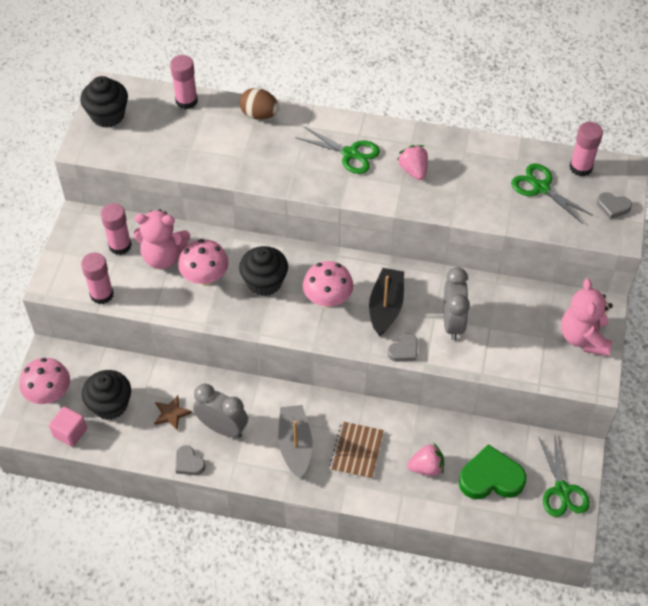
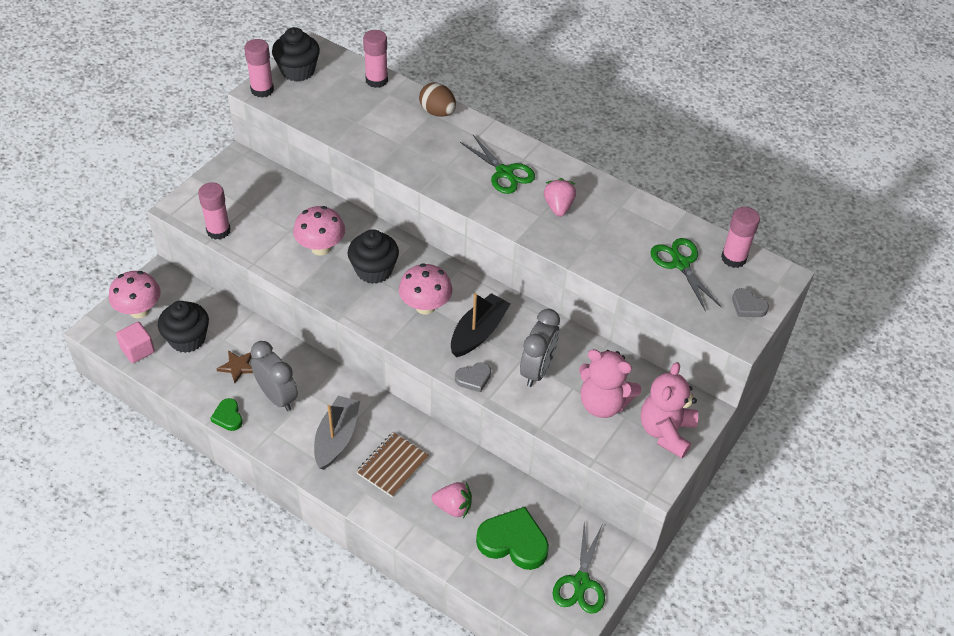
camera: 20 degrees right, 5 degrees down
pink glue stick [101,203,132,255] -> pink glue stick moved to [244,39,274,98]
pink teddy bear [134,209,190,269] -> pink teddy bear moved to [579,349,641,418]
grey heart [176,445,205,475] -> green heart [210,398,243,431]

